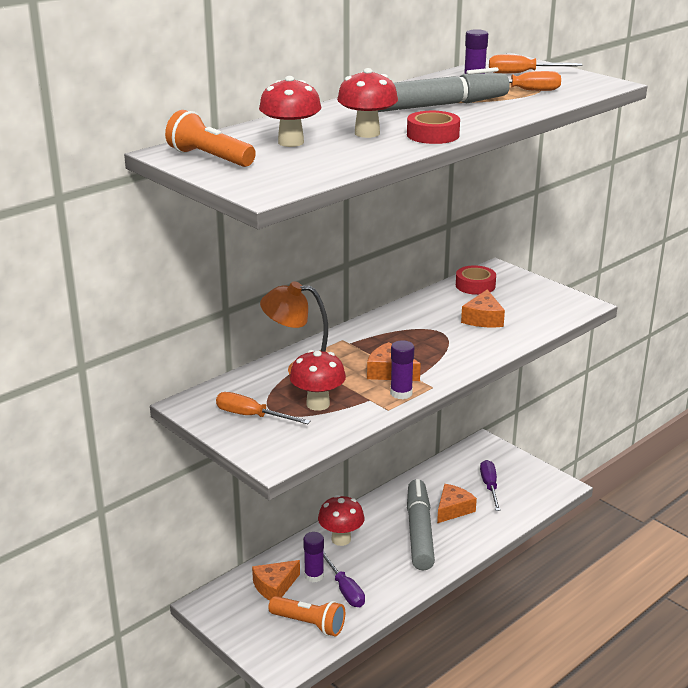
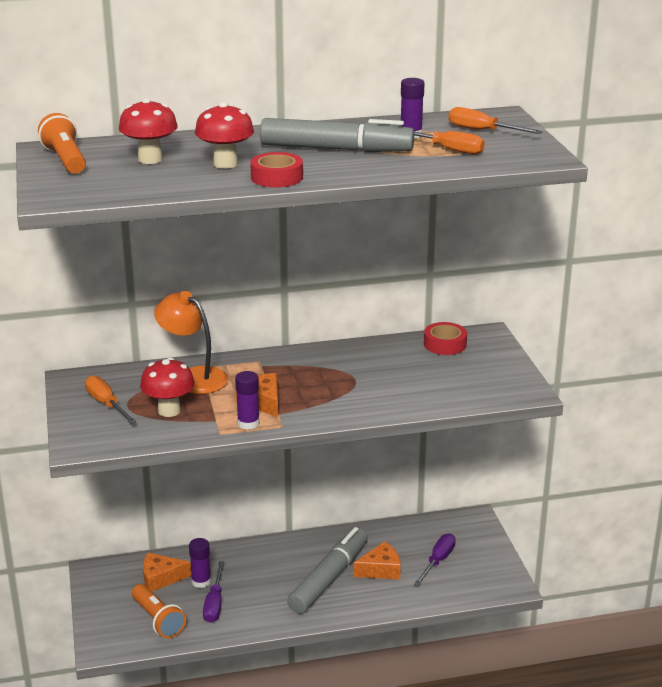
camera: 30 degrees right, 0 degrees up
red mushroom [318,495,364,546] -> none
orange cheese [461,289,505,327] -> none

